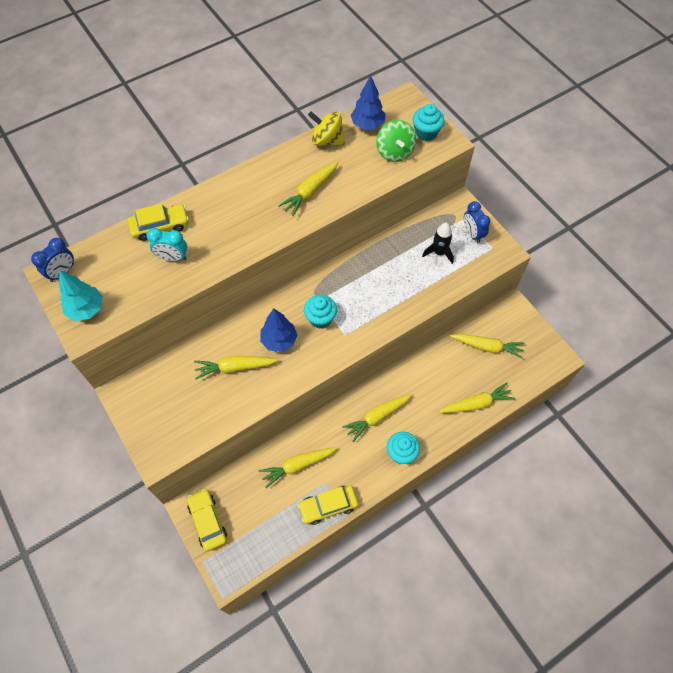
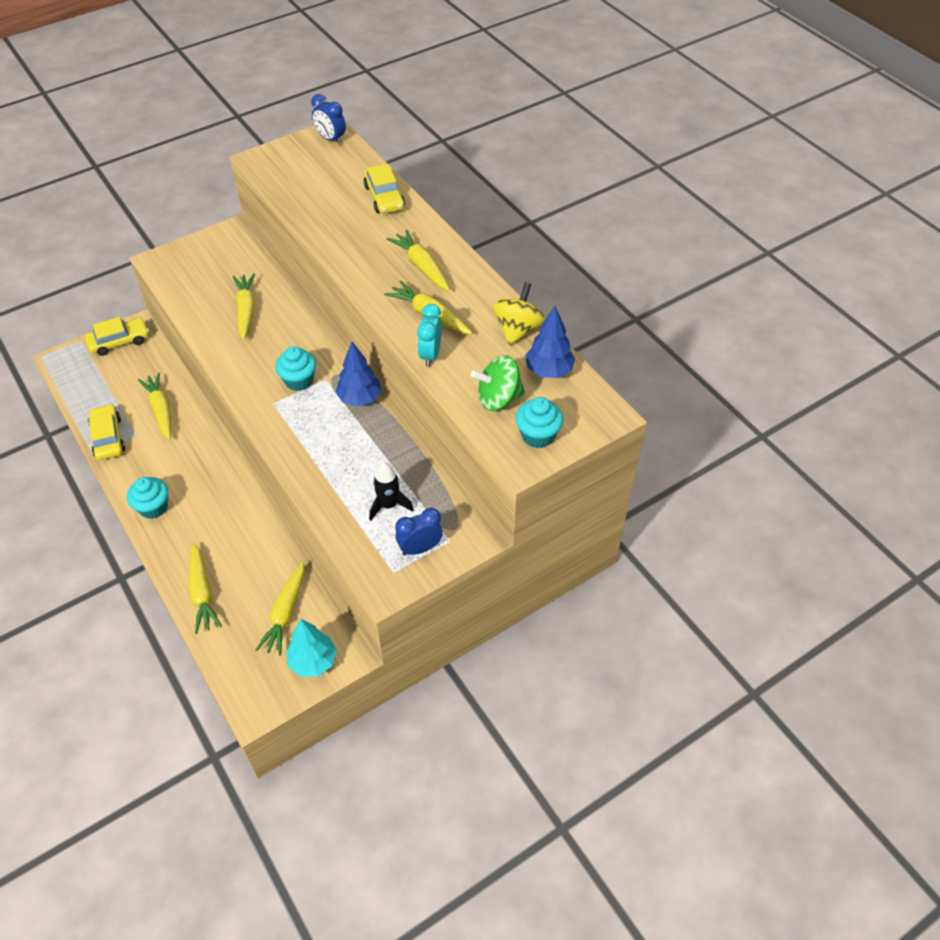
camera: 90 degrees right, 10 degrees down
turquoise tree [59,270,103,321] -> turquoise tree moved to [286,619,337,677]
turquoise clock [146,228,187,261] -> turquoise clock moved to [417,304,442,367]
blue tree [260,308,297,352] -> blue tree moved to [335,342,381,406]
yellow carrot [342,394,412,442] -> yellow carrot moved to [387,230,450,291]

